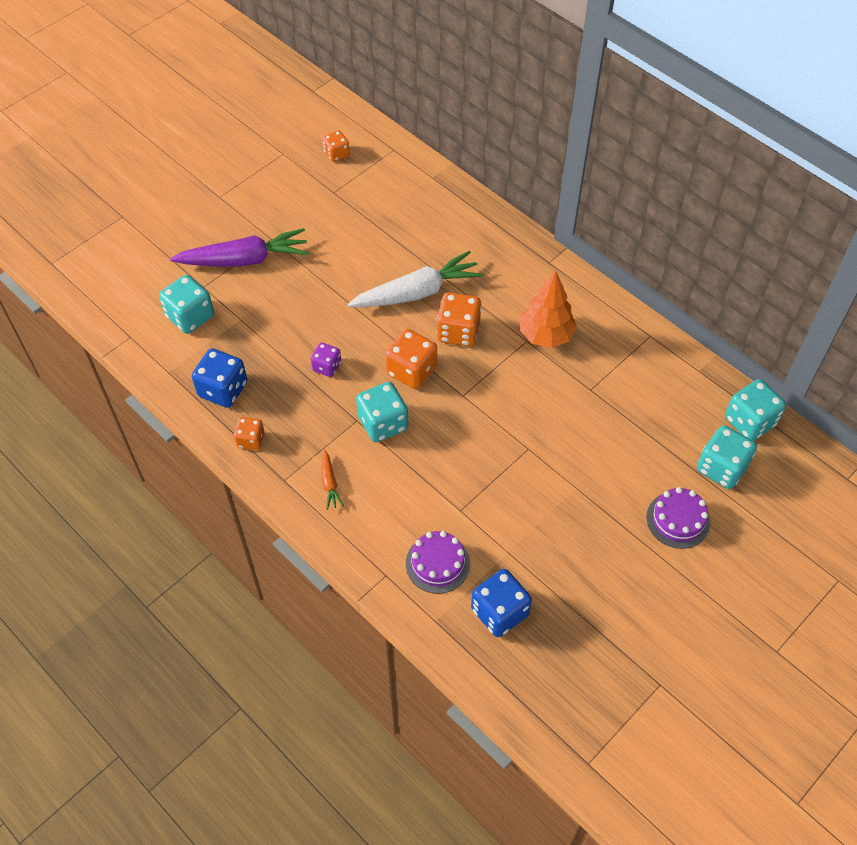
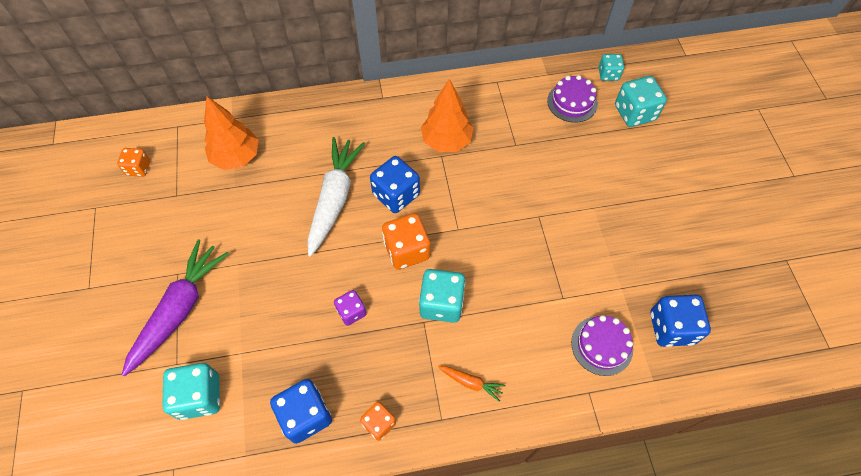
camera: 55 degrees left, 5 degrees up
orange dice [437,292,482,347] -> blue dice [370,156,420,213]
purple cake [646,487,710,549] -> purple cake moved to [547,75,598,123]
turquoise dice [725,379,786,441] -> turquoise dice [599,54,624,81], size x0.60
none -> orange tree [204,97,259,170]

